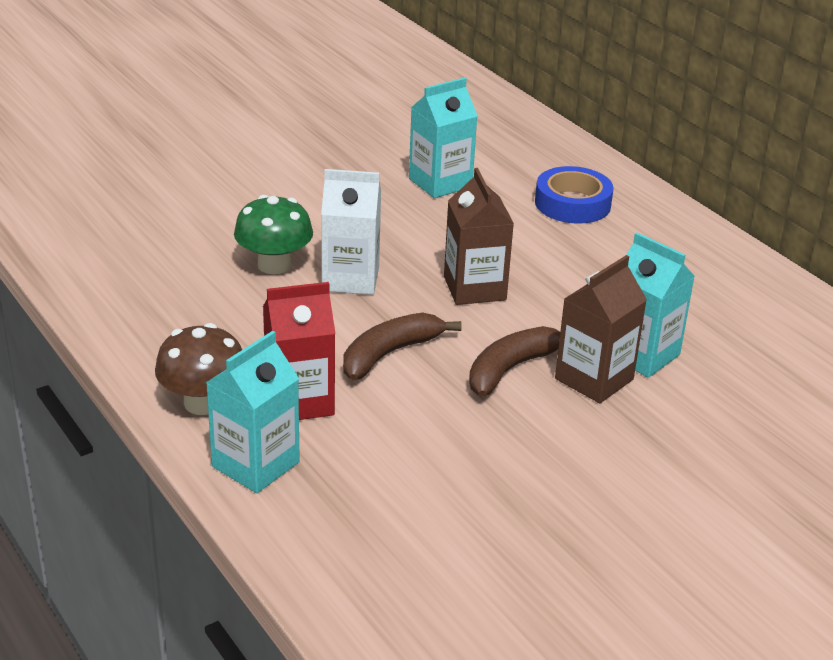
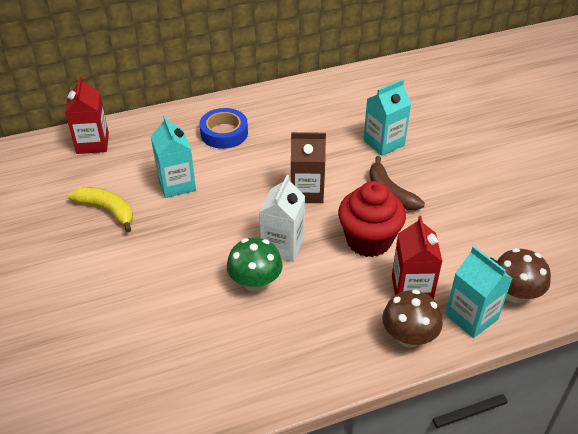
camera: 75 degrees left, 10 degrees up
brown banana [343,312,462,380] -> red cupcake [338,181,406,257]
brown carton [555,255,647,403] -> none
none -> red carton [65,76,109,154]
none -> yellow banana [68,187,133,232]
none -> brown mushroom [497,248,551,303]

